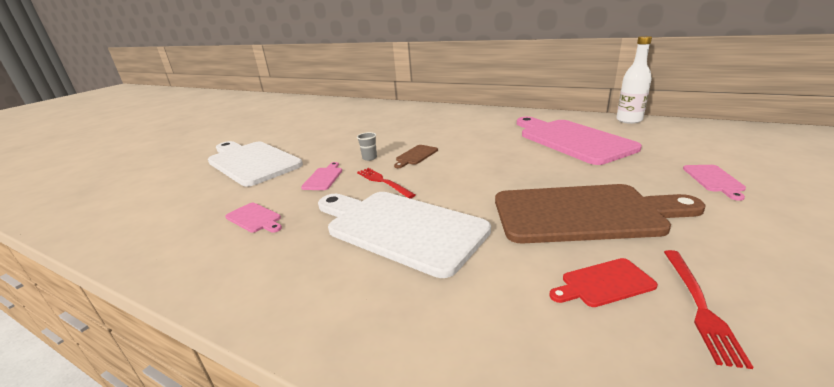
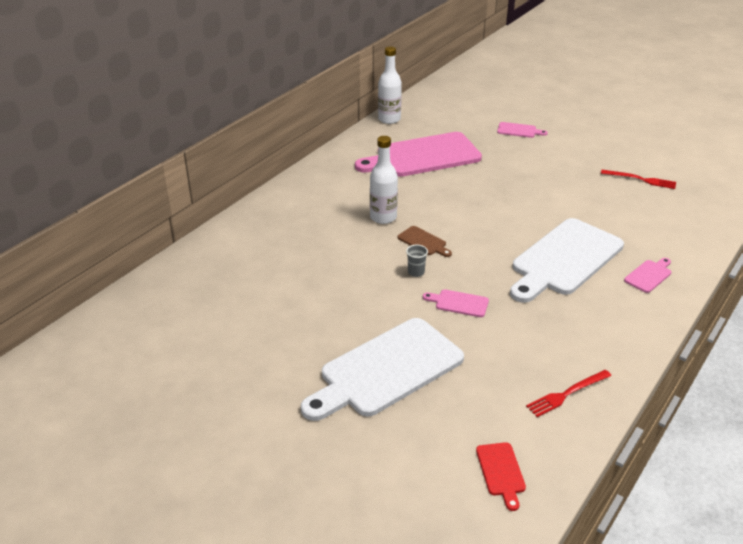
camera: 85 degrees left, 10 degrees up
pink cutting board [225,203,282,233] -> pink cutting board moved to [624,258,672,293]
red fork [357,168,416,198] -> red fork moved to [526,370,611,417]
brown cutting board [495,184,705,243] -> none
red cutting board [549,258,658,307] -> red cutting board moved to [476,442,526,511]
none -> white bottle [370,136,398,224]

